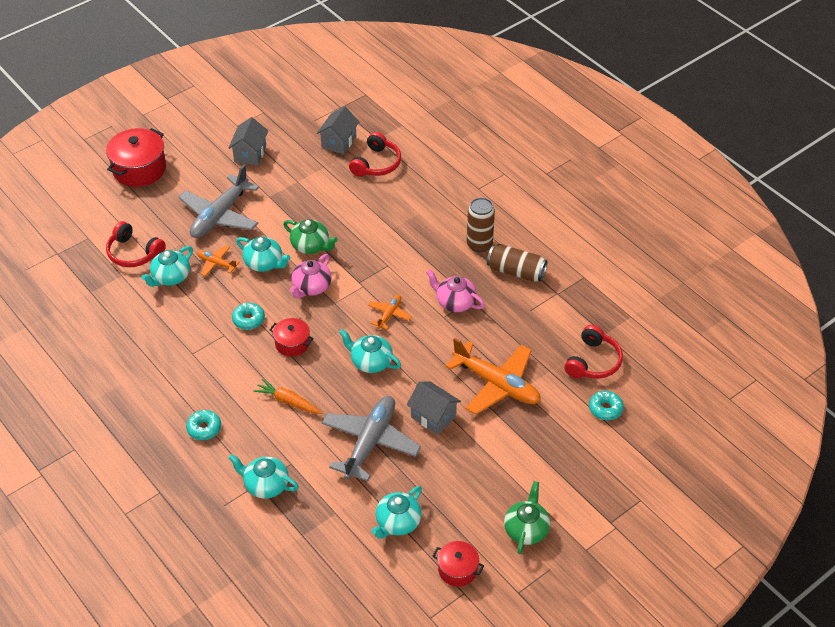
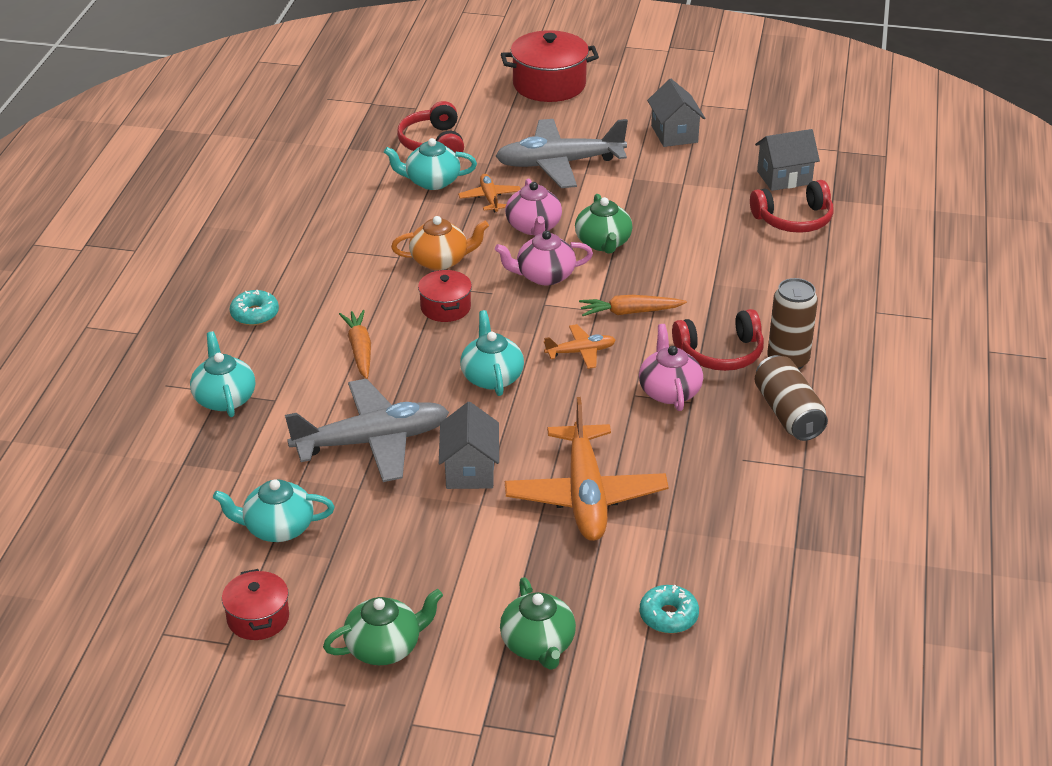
camera: 50 degrees right, 10 degrees down
grey house [229,117,268,165] -> grey house turned 75 degrees counterclockwise [647,79,705,147]
turquoise donut [232,303,265,330] -> orange teapot [391,216,489,270]
turquoise teapot [236,237,290,272] -> pink teapot [505,178,562,236]
red headphones [564,325,623,379] -> red headphones moved to [672,309,764,371]
none -> green teapot [500,577,576,670]
none -> orange carrot [579,295,687,316]

